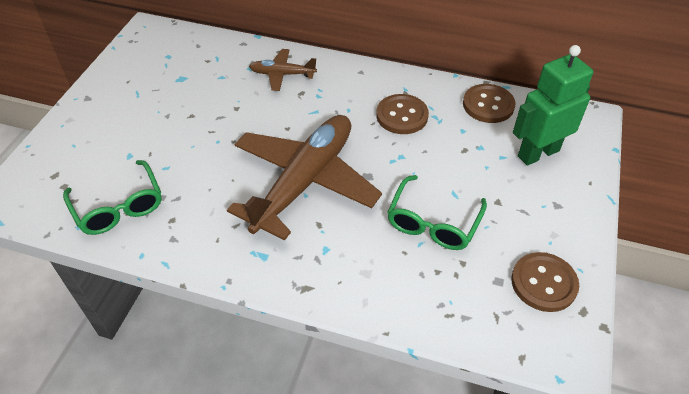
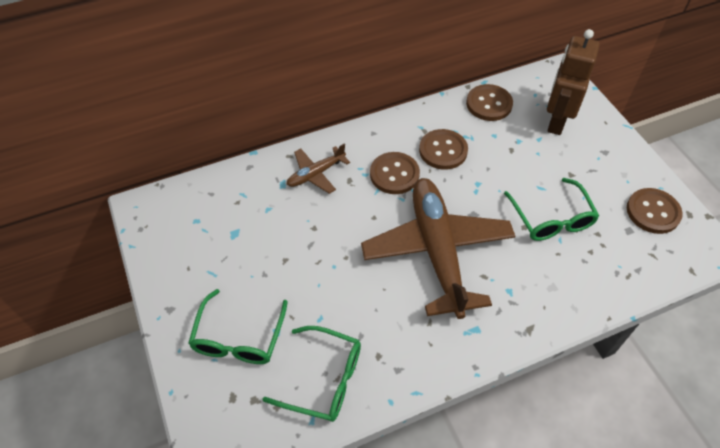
camera: 40 degrees left, 5 degrees up
green robot [513,45,593,166] -> brown robot [547,29,600,135]
none -> green glasses [188,289,288,364]
none -> brown button [370,152,420,194]

